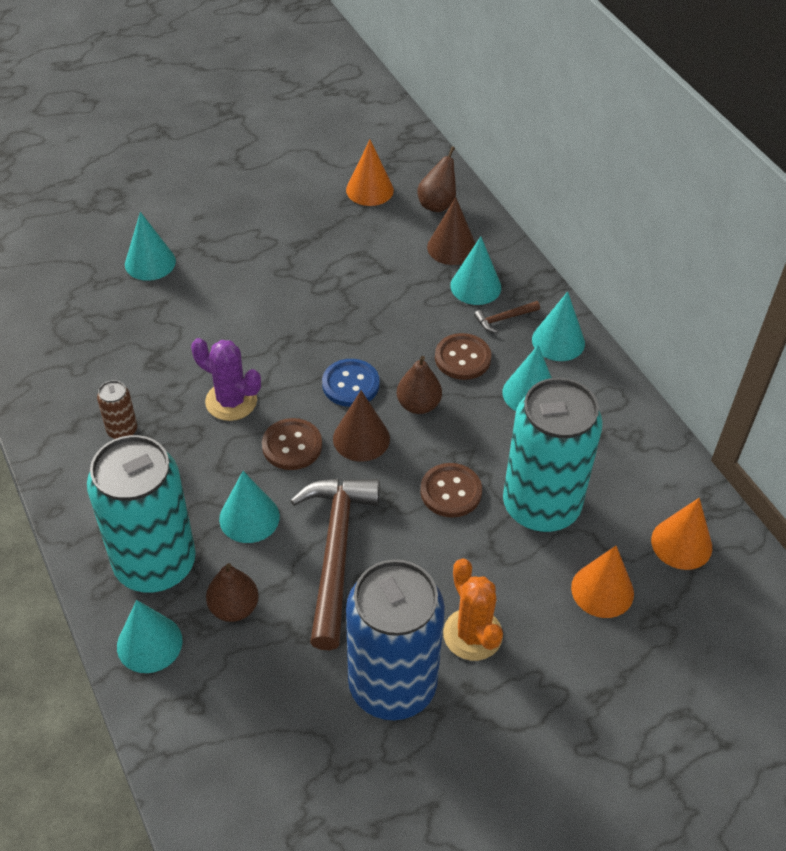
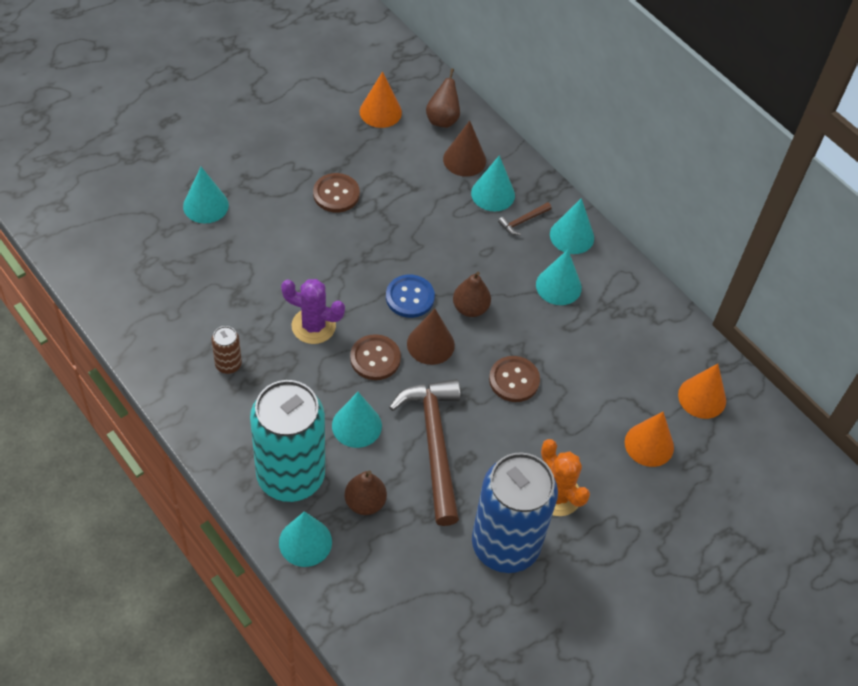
camera: 15 degrees left, 5 degrees up
brown button [435,333,492,380] -> brown button moved to [313,173,360,212]
turquoise can [503,378,603,532] -> none

